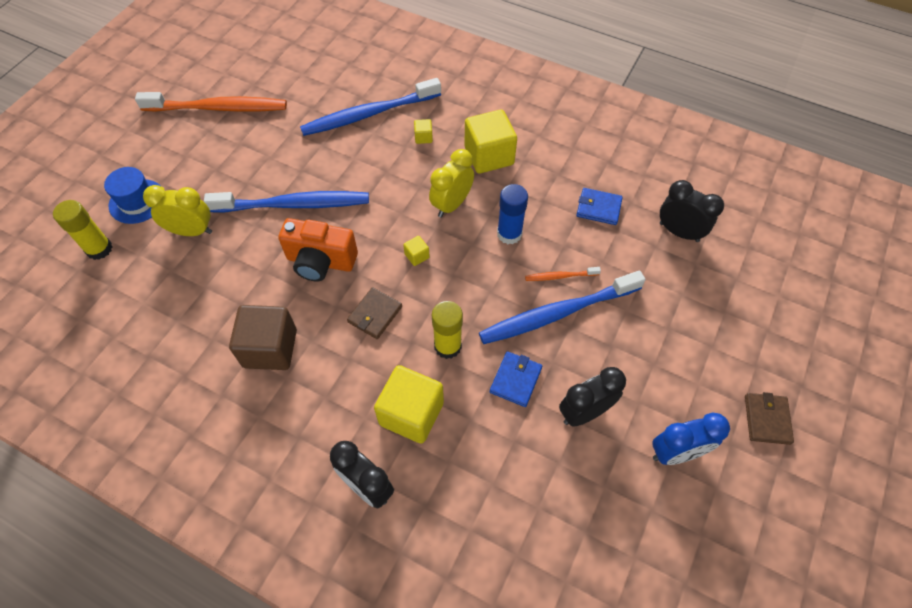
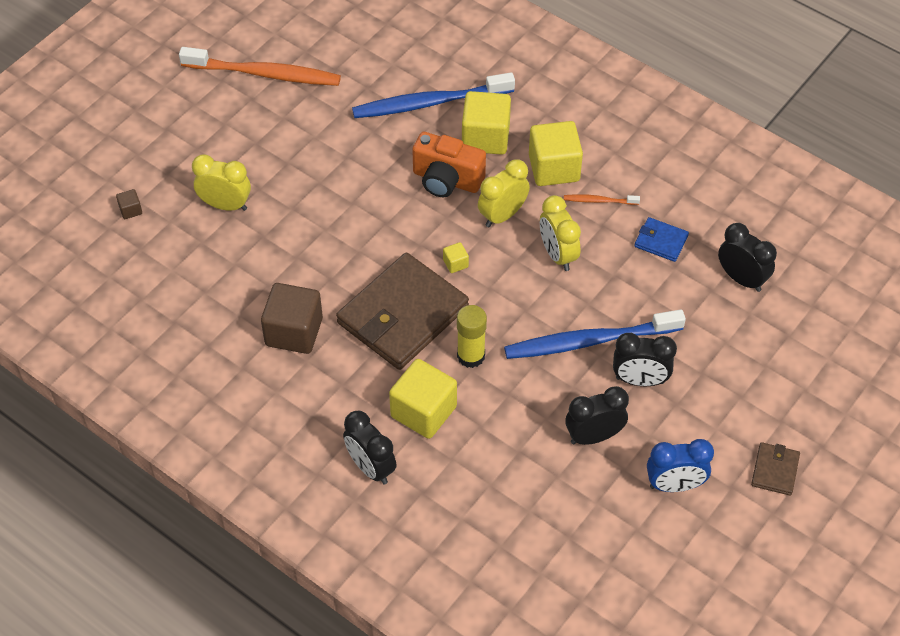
camera: 10 degrees right, 5 degrees down
yellow glue stick [53,200,112,260] -> brown cube [116,189,142,219]
blue hat [104,167,161,224] -> none
blue toothbrush [204,191,369,213] -> none
orange camera [278,218,358,282] -> orange camera moved to [412,132,486,197]
brown wallet [347,287,402,339] -> brown wallet [336,253,469,370], size x2.28
yellow cube [414,119,433,144] -> yellow cube [462,91,511,155], size x2.33
blue wallet [490,351,542,407] -> none
blue glue stick [497,184,528,244] -> yellow clock [540,195,581,271]
orange toothbrush [525,267,601,281] -> orange toothbrush moved to [564,194,640,205]
none -> black clock [613,333,677,386]

